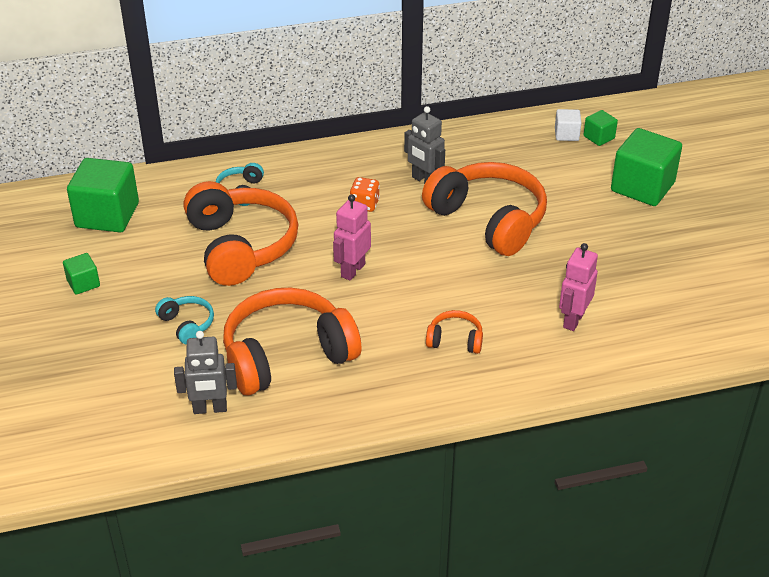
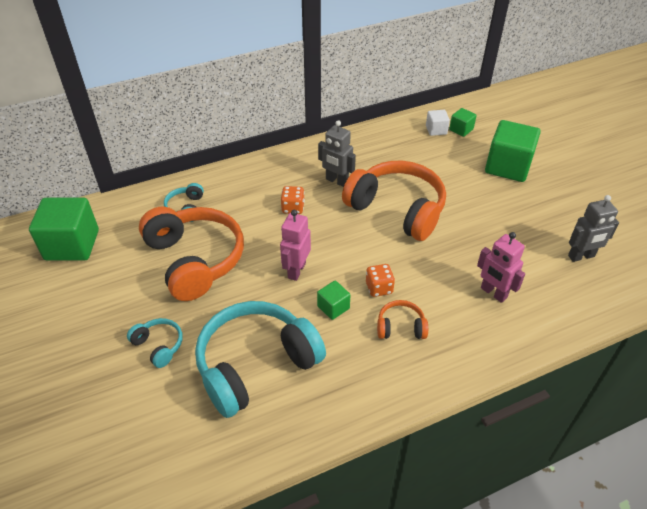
camera: 10 degrees left, 5 degrees up
green cube [63,253,100,295] -> green cube moved to [317,281,350,320]
grey robot [174,331,237,414] -> grey robot moved to [568,195,619,262]
orange headphones [223,288,362,396] -> turquoise headphones [195,301,326,418]
pink robot [559,243,598,331] -> pink robot turned 60 degrees counterclockwise [477,232,525,303]
none -> orange dice [366,264,395,297]

